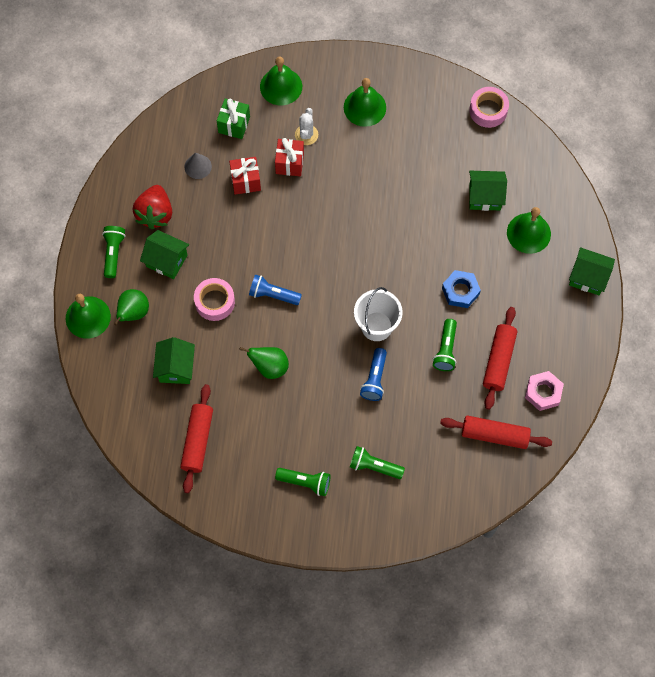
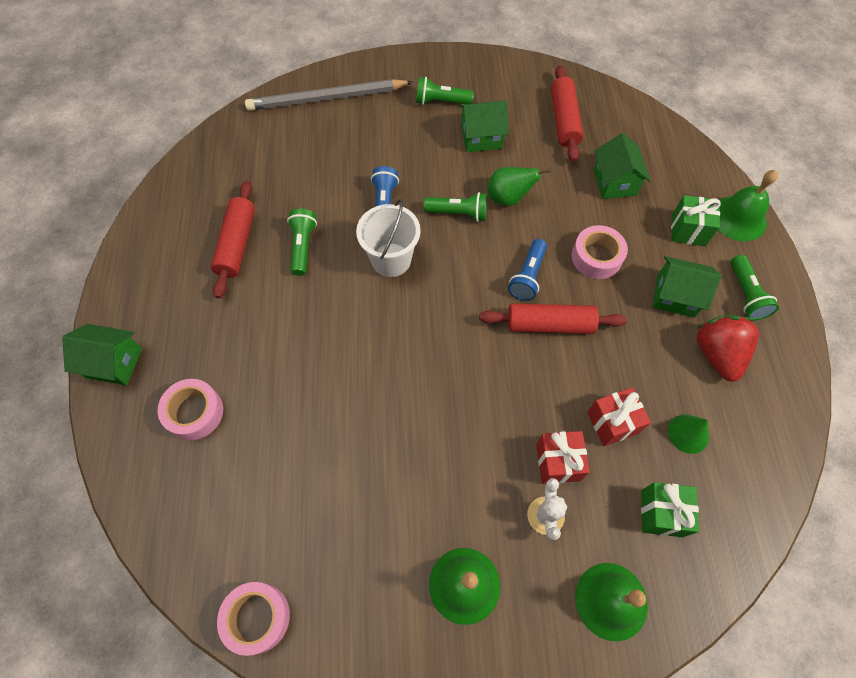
camera: 170 degrees right, 5 degrees down
green pear [114,289,149,325] -> green gift [671,195,721,246]
grey cone [184,152,212,179] -> green cone [668,414,709,454]
blue flashlight [249,275,302,305] -> blue flashlight turned 105 degrees clockwise [508,239,547,301]
green flashlight [350,446,405,479] -> green flashlight moved to [424,192,487,222]
red rolling pin [440,415,552,449] -> red rolling pin moved to [479,303,627,334]
blue nut [442,270,481,308] -> none
green house [469,171,507,211] -> green house moved to [459,101,509,152]
green bell [507,207,551,254] -> pink tape [158,379,223,440]
pink nut [525,371,564,411] -> none
none -> grey pencil [245,79,413,111]

